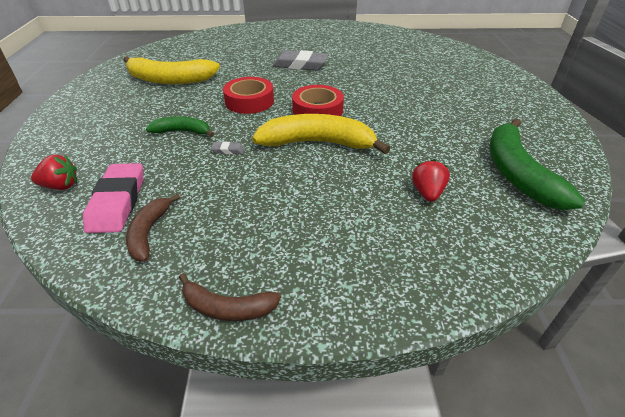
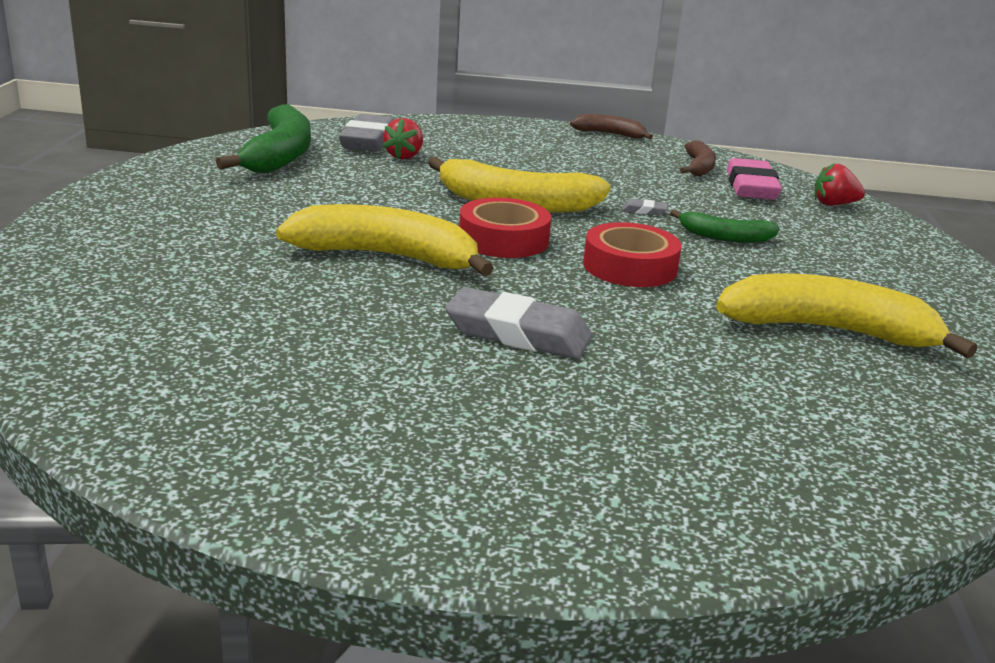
camera: 175 degrees left, 15 degrees down
none -> yellow banana [276,204,494,276]
none -> grey eraser [339,114,394,151]

